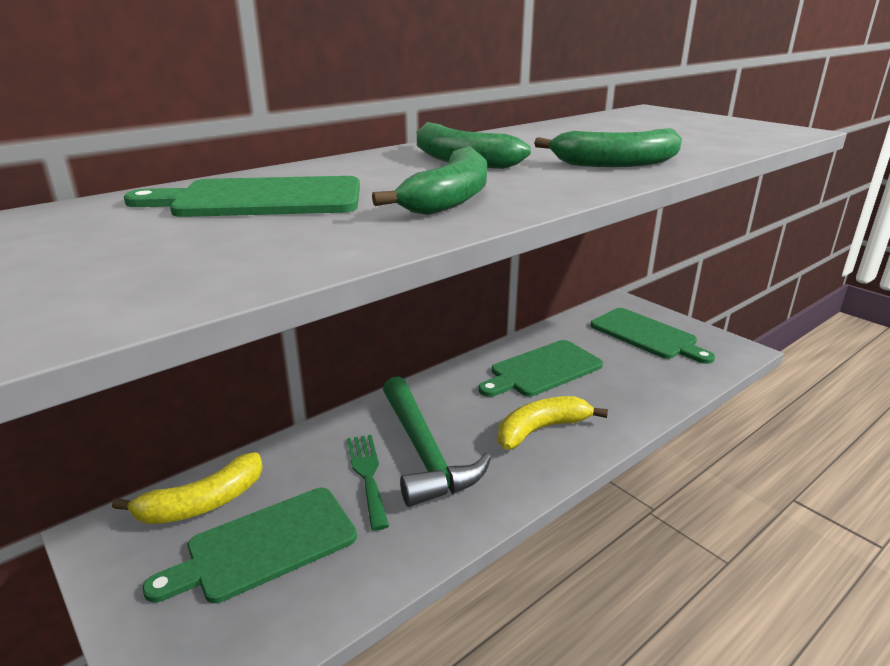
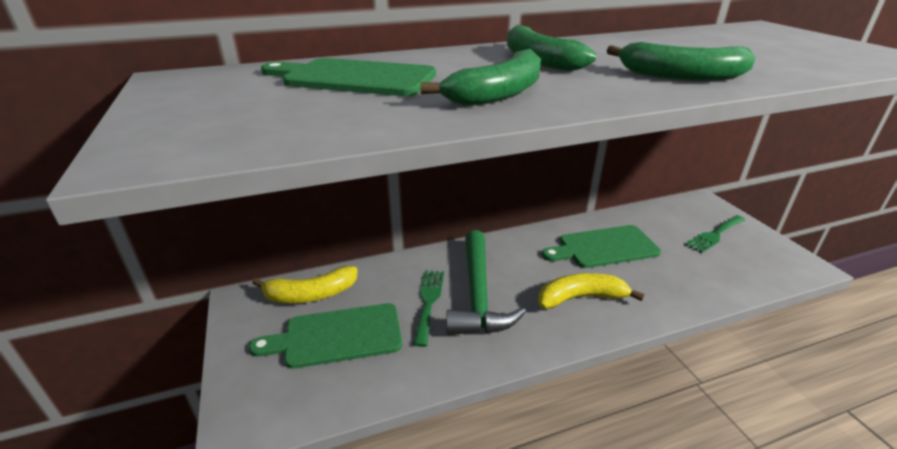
camera: 20 degrees right, 5 degrees up
green cutting board [591,308,715,364] -> green fork [685,215,745,253]

